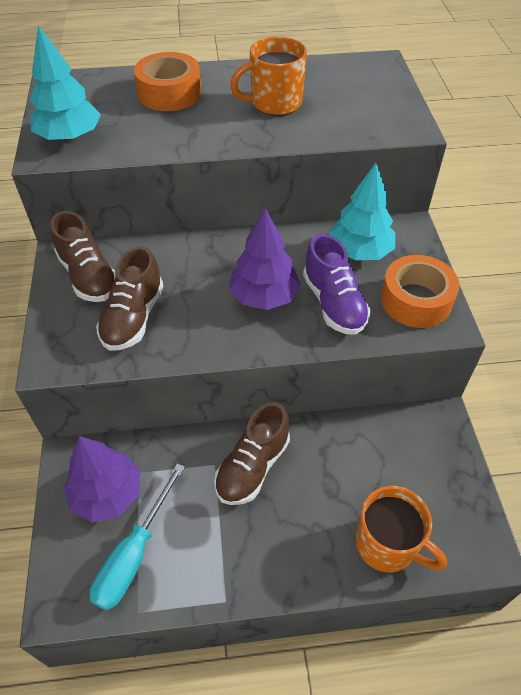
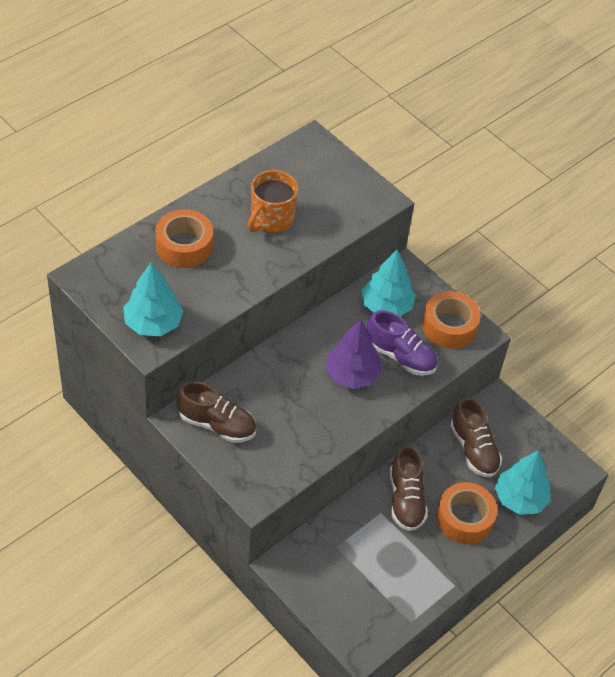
camera: 40 degrees left, 0 degrees up
purple tree [64,436,140,522] -> none
turquoise screwdriver [90,463,185,610] -> none
brown shoe [96,246,163,351] -> brown shoe moved to [450,397,502,477]
orange mug [355,486,447,573] -> turquoise tree [495,450,551,515]
none -> orange tape [436,482,497,544]

